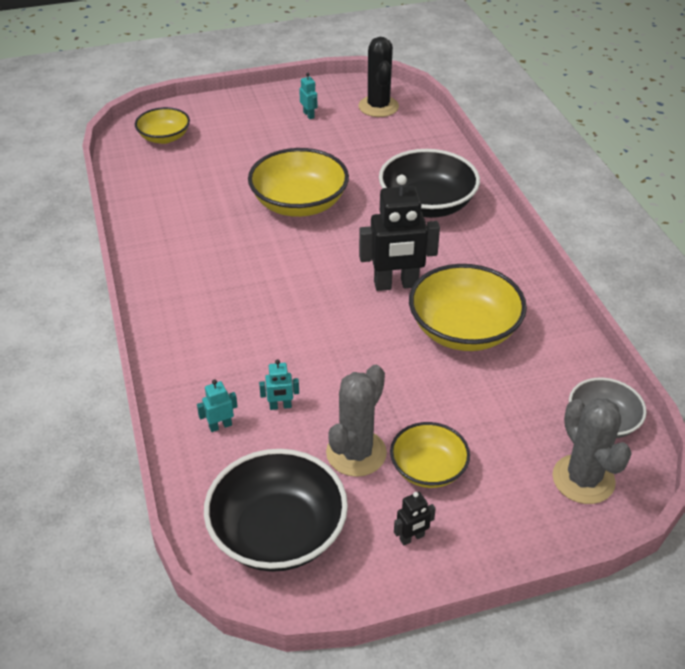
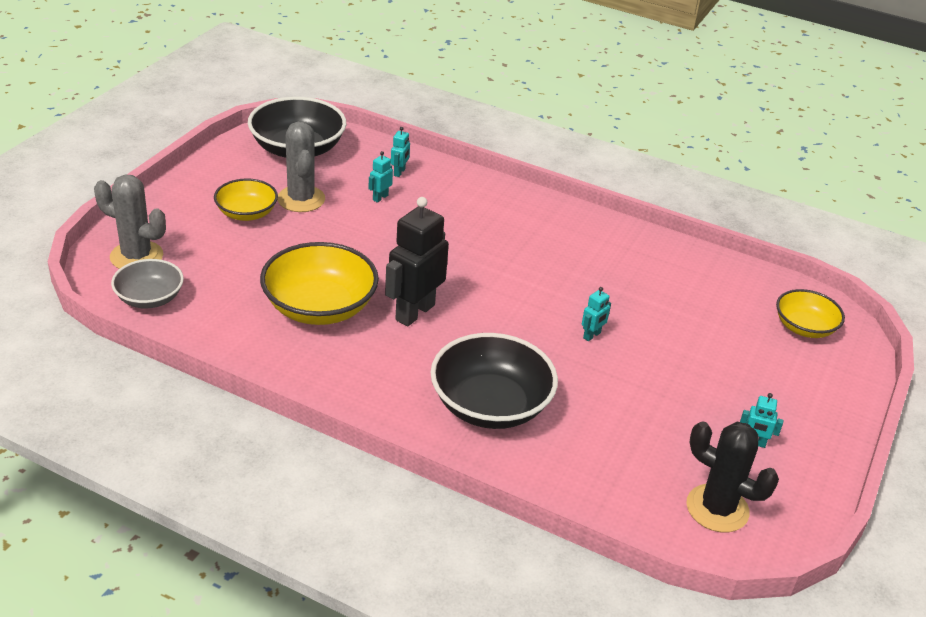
camera: 130 degrees right, 5 degrees down
yellow bowl [248,148,349,217] -> turquoise robot [582,287,611,341]
black robot [394,492,436,545] -> none

